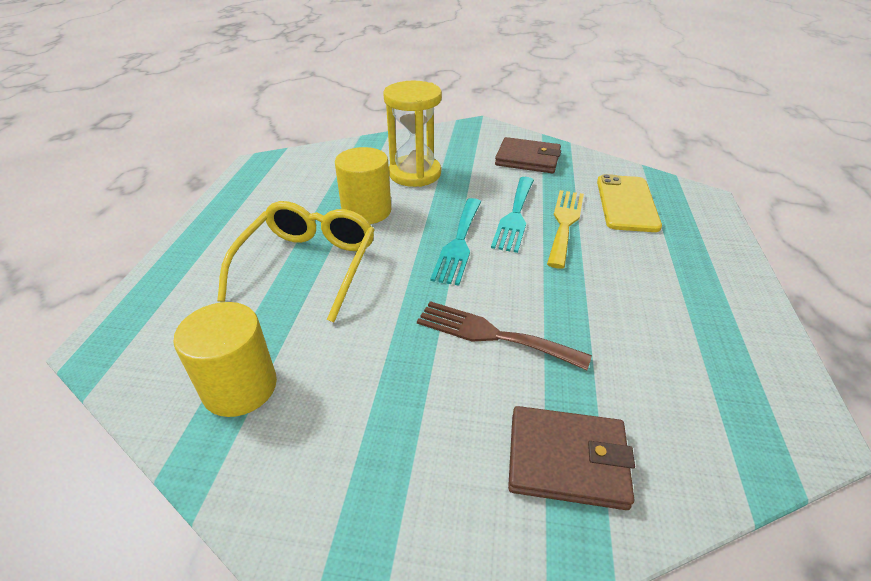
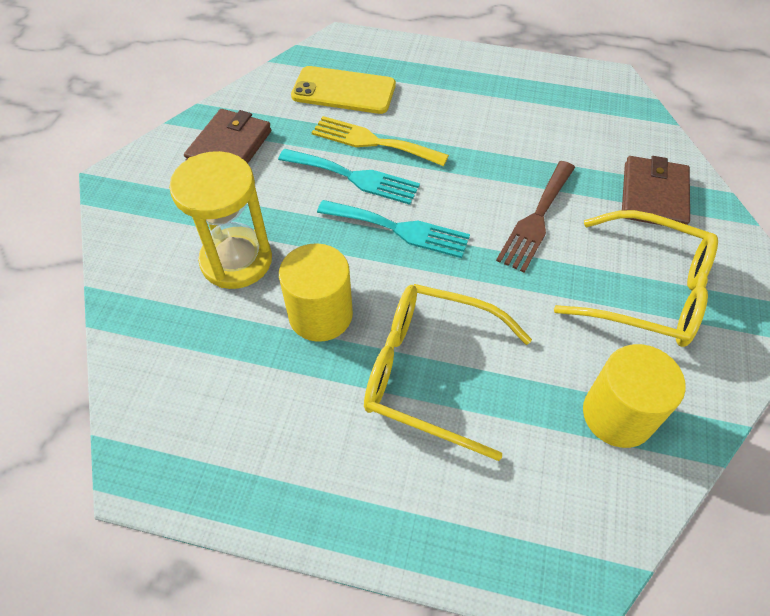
camera: 85 degrees left, 15 degrees up
none -> yellow glasses [554,210,718,347]

